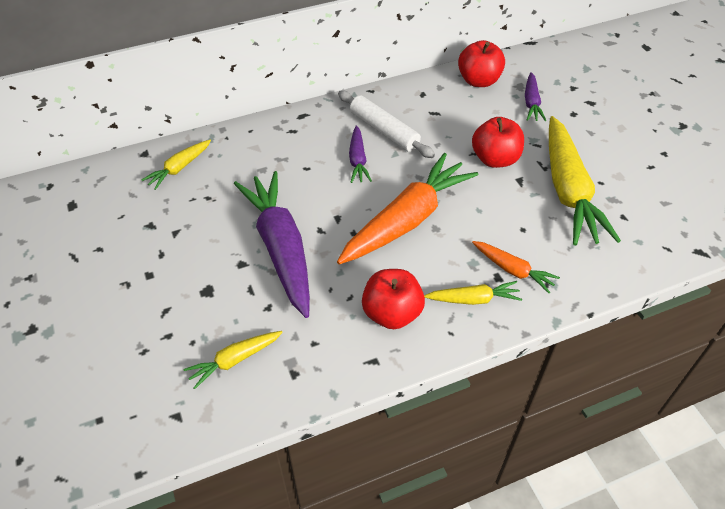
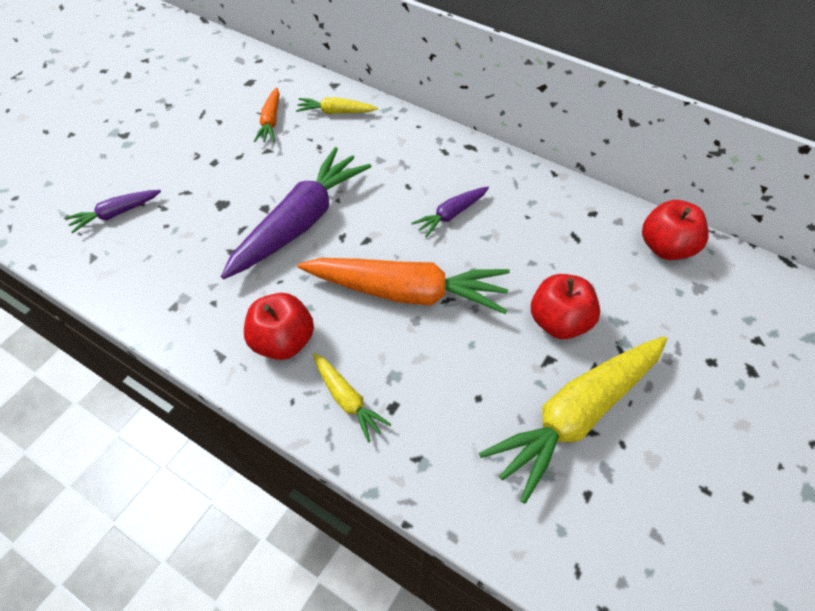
camera: 55 degrees right, 5 degrees up
yellow carrot [184,331,283,389] -> none
white rolling pin [338,91,435,158] -> none
orange carrot [472,241,560,293] -> orange carrot moved to [254,87,280,142]
purple carrot [525,72,546,121] -> purple carrot moved to [66,190,161,233]

